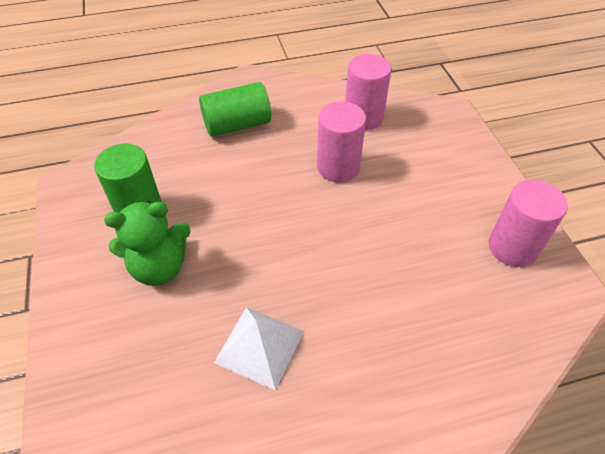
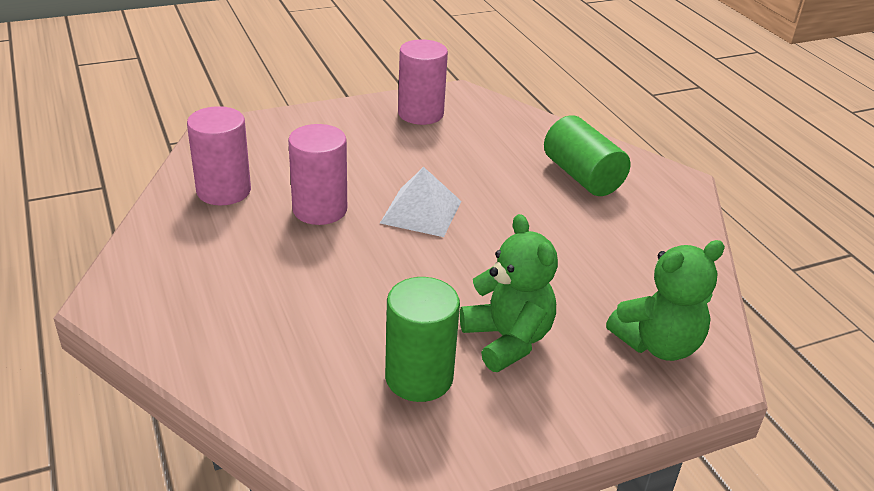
camera: 100 degrees left, 15 degrees down
green cylinder [199,82,271,137] -> green cylinder moved to [544,115,630,196]
white pyramid [214,307,304,391] -> white pyramid moved to [380,167,461,237]
none -> green teddy bear [606,240,725,361]

